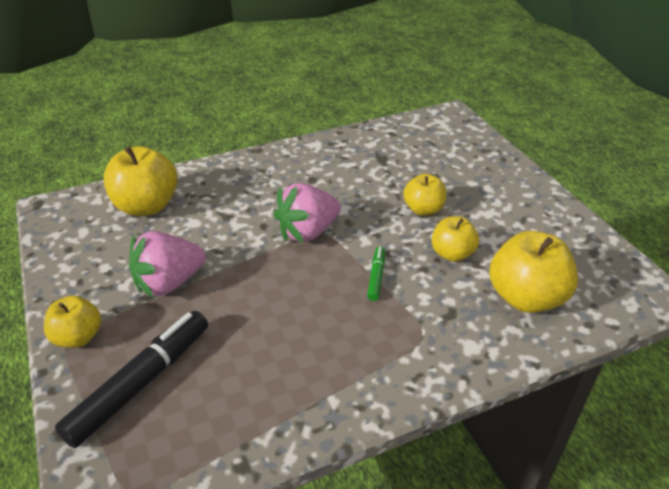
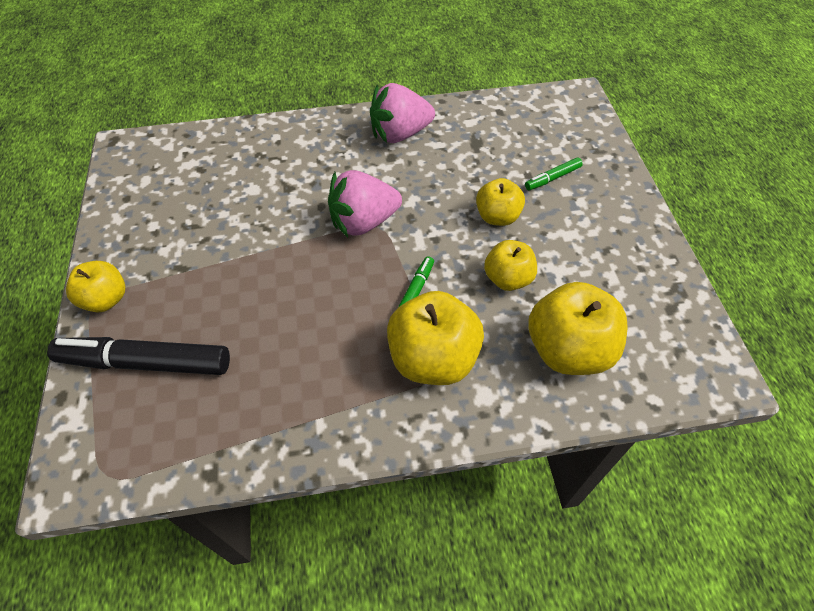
camera: 15 degrees right, 15 degrees up
black marker [55,311,208,448] -> black marker turned 135 degrees counterclockwise [47,337,230,375]
yellow apple [104,146,178,216] -> yellow apple moved to [387,291,484,385]
pink strawberry [129,231,206,297] -> pink strawberry moved to [370,83,435,143]
none -> green marker [525,157,583,190]

